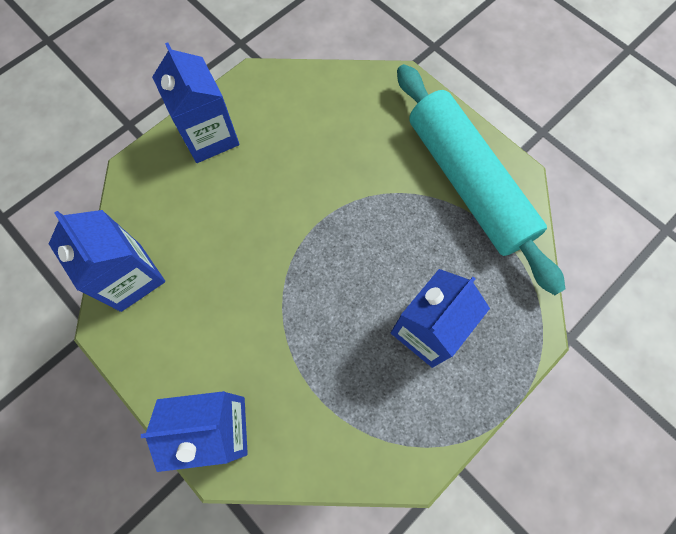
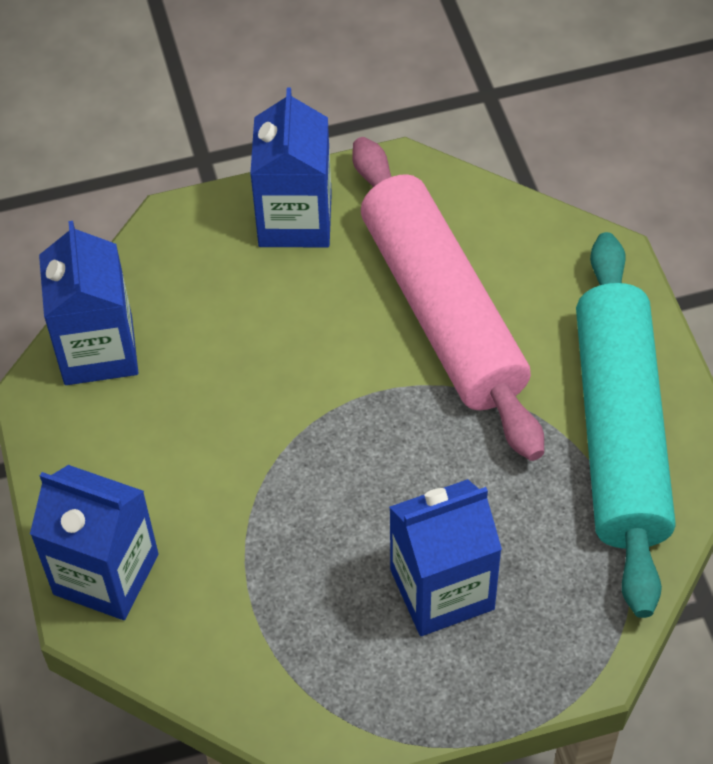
camera: 30 degrees right, 15 degrees down
none -> pink rolling pin [352,137,544,461]

